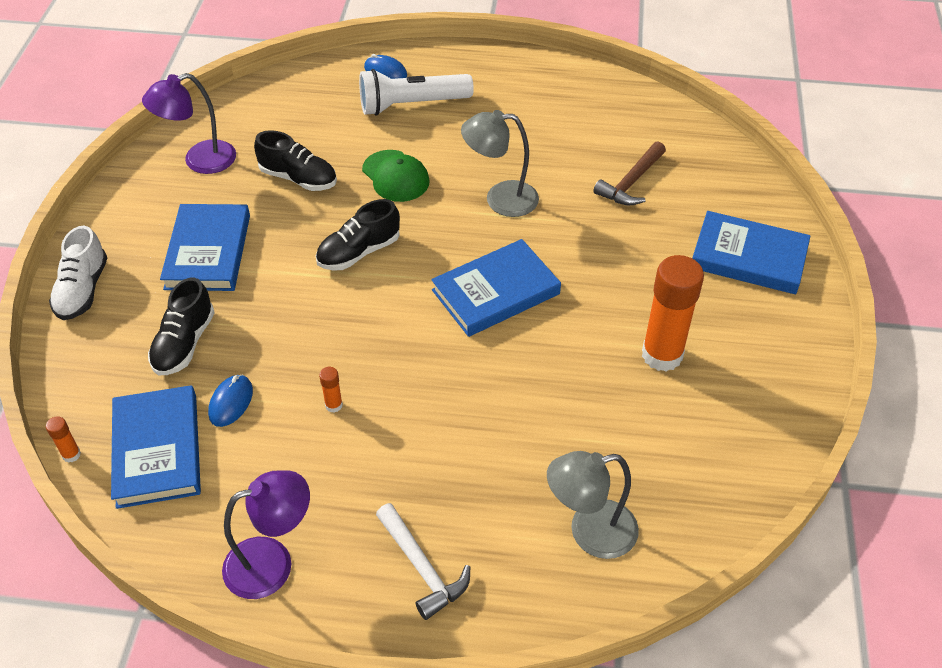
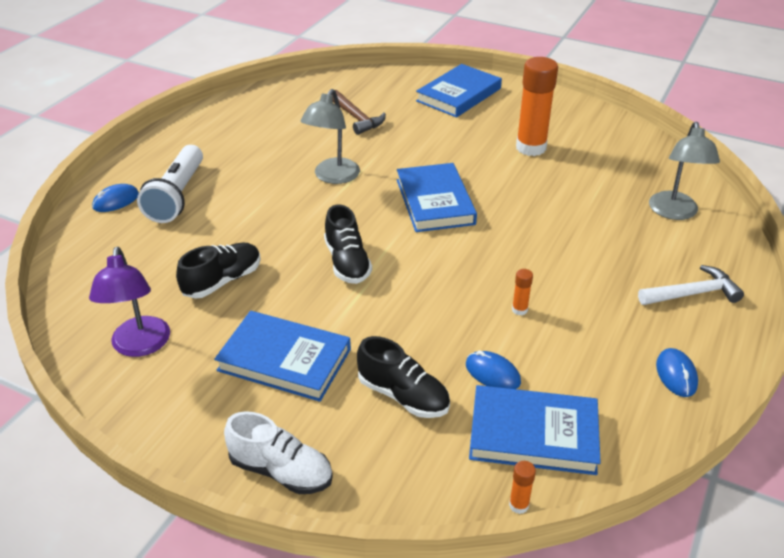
camera: 70 degrees left, 10 degrees down
purple lamp [222,471,310,599] -> blue mouse [656,348,698,397]
green cap [362,150,430,202] -> none

